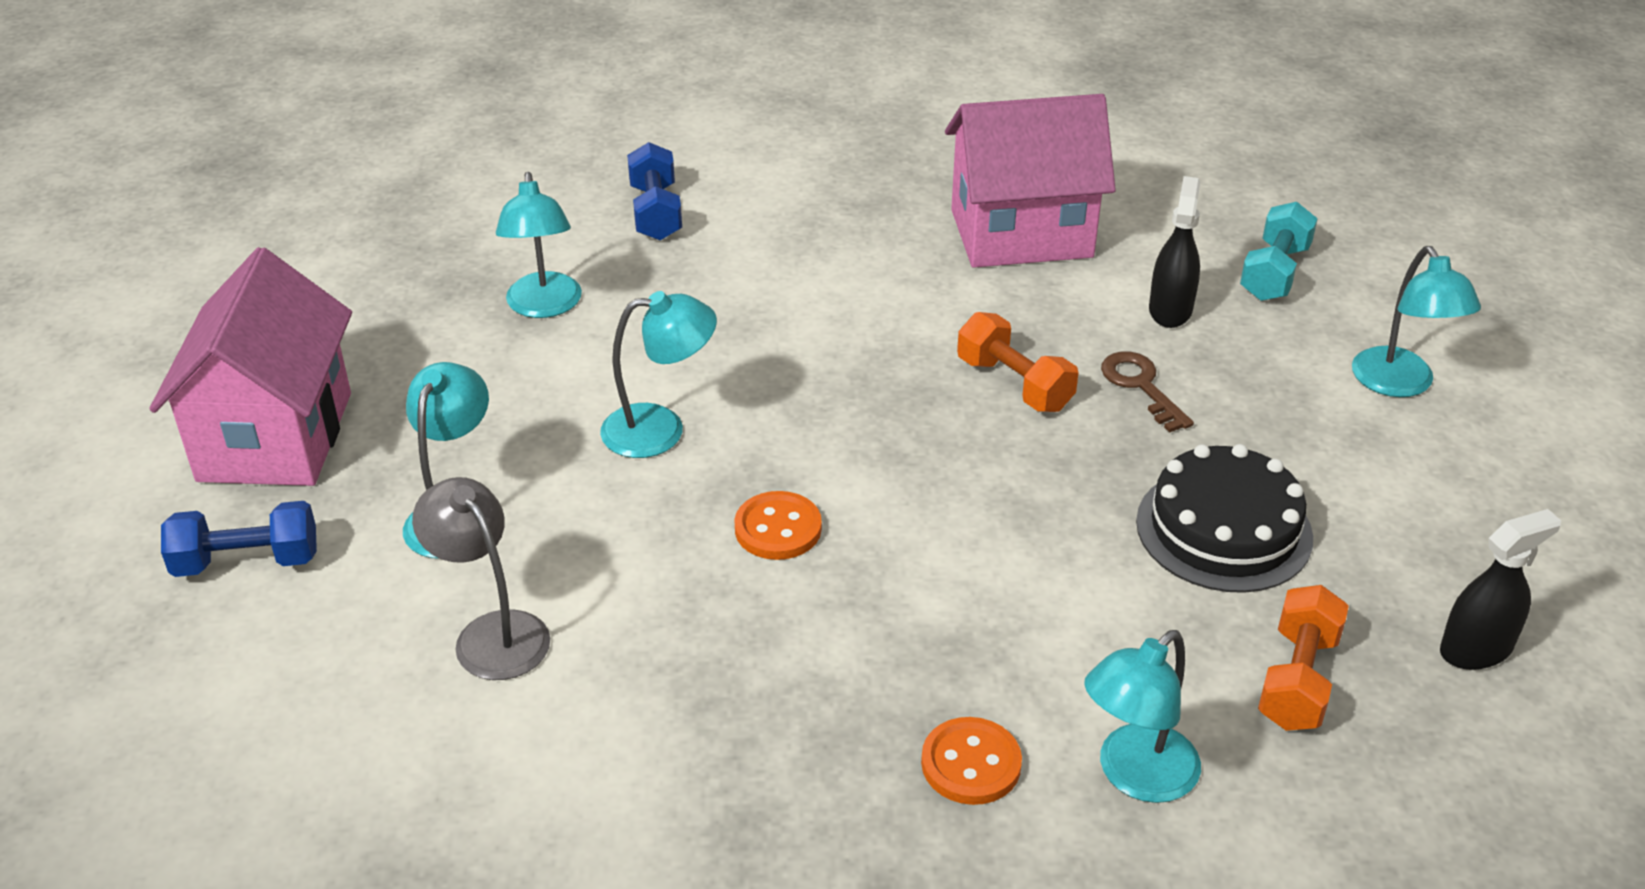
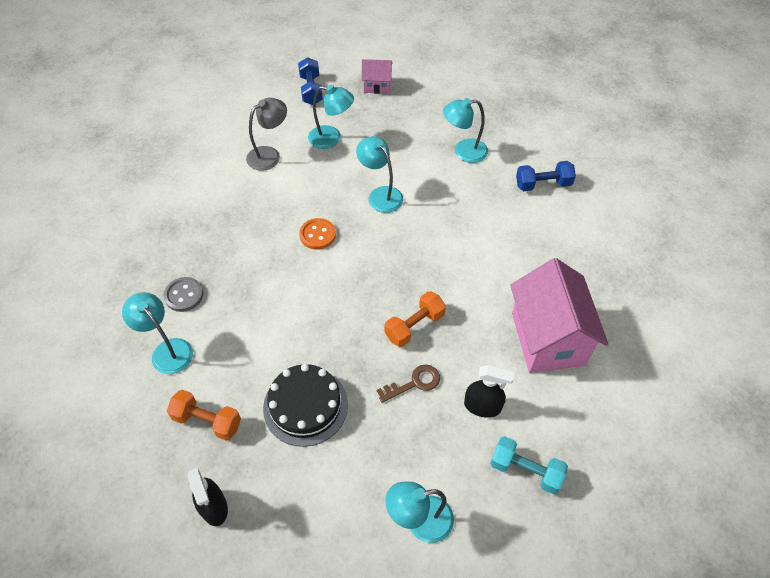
camera: 90 degrees right, 15 degrees up
pink house [149,247,352,486] -> pink house [361,59,392,94], size x0.48
turquoise lamp [600,291,717,458] -> turquoise lamp turned 150 degrees clockwise [356,136,403,213]
orange button [921,717,1022,805] -> grey button [163,277,203,312]

